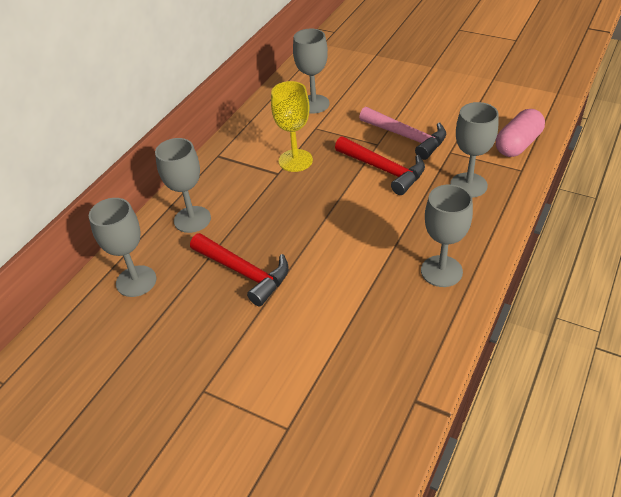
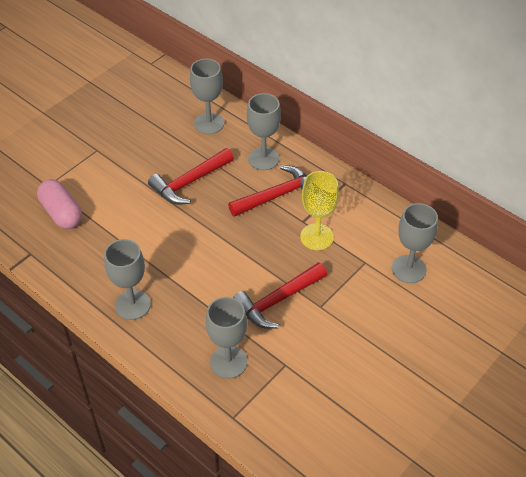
camera: 100 degrees right, 5 degrees up
pink hammer [359,107,446,160] -> none
pink capsule [496,109,545,157] -> pink capsule moved to [37,179,82,229]
none -> red hammer [228,165,307,217]

